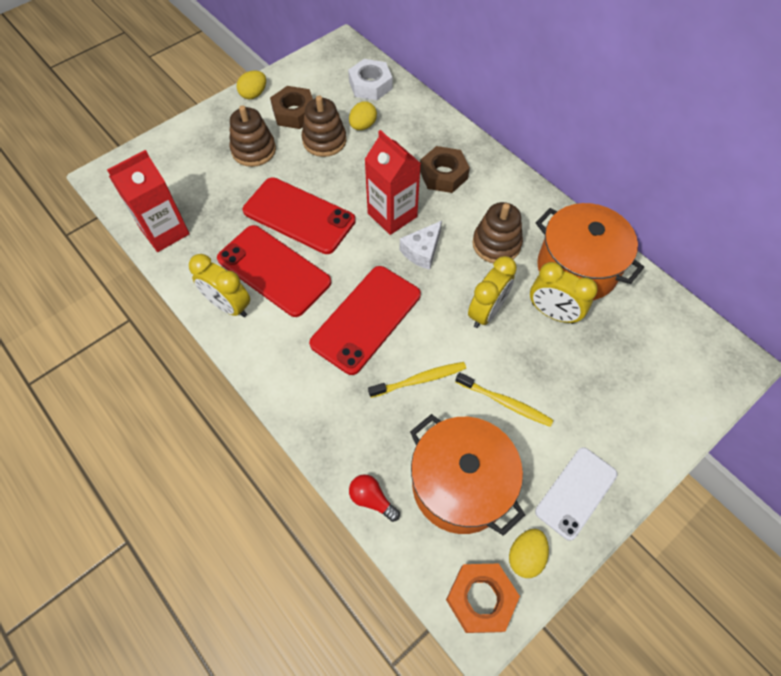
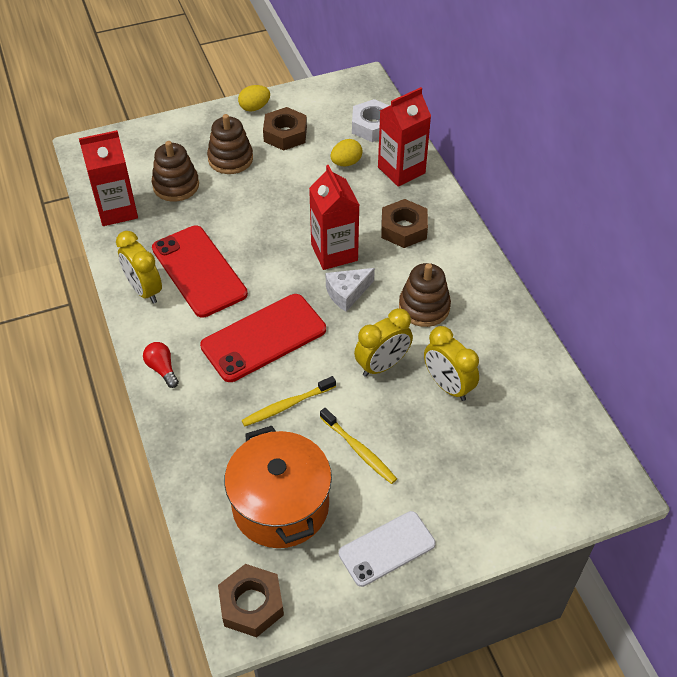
camera: 20 degrees right, 10 degrees down
red phone [243,177,356,254] -> none
brown stacking toy [302,96,346,157] -> brown stacking toy moved to [152,141,199,202]
red light bulb [349,474,400,522] -> red light bulb moved to [143,342,179,388]
yellow toothbrush [368,362,466,398] -> yellow toothbrush turned 150 degrees clockwise [242,376,336,426]
orange nut [446,564,520,633] -> brown nut [218,564,284,637]
yellow egg [509,529,549,578] -> none
orange pot [536,203,644,300] -> none
none -> red carton [378,87,431,187]

